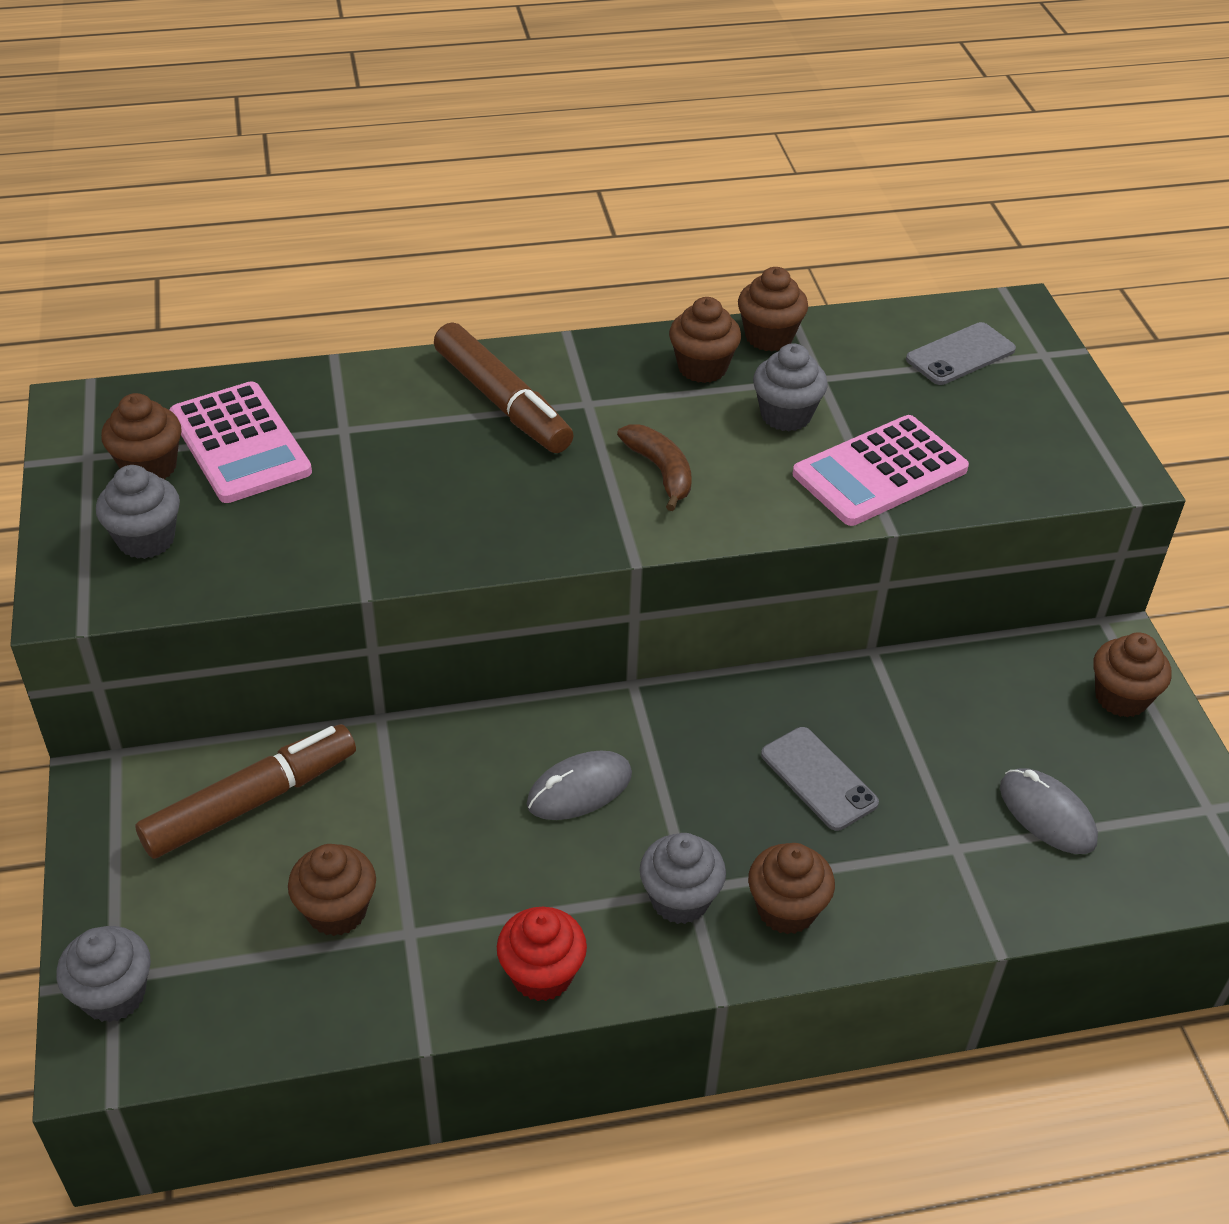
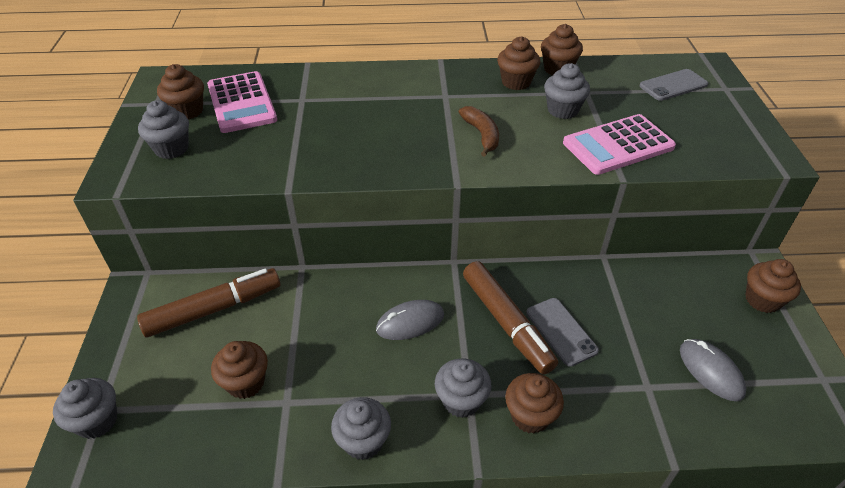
camera: 10 degrees right, 0 degrees up
brown marker [434,322,574,453] -> brown marker moved to [463,261,558,374]
red cupcake [497,907,587,1001] -> grey cupcake [331,397,391,460]

